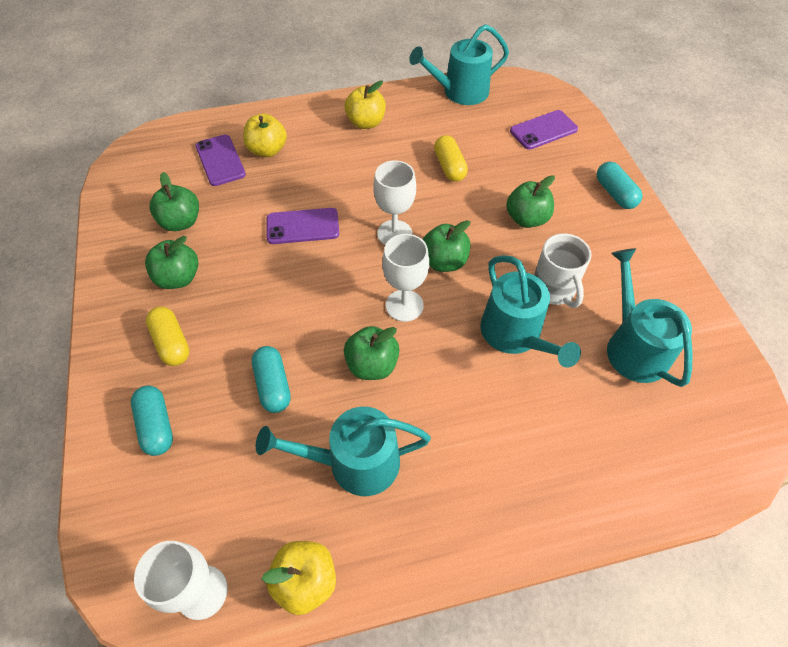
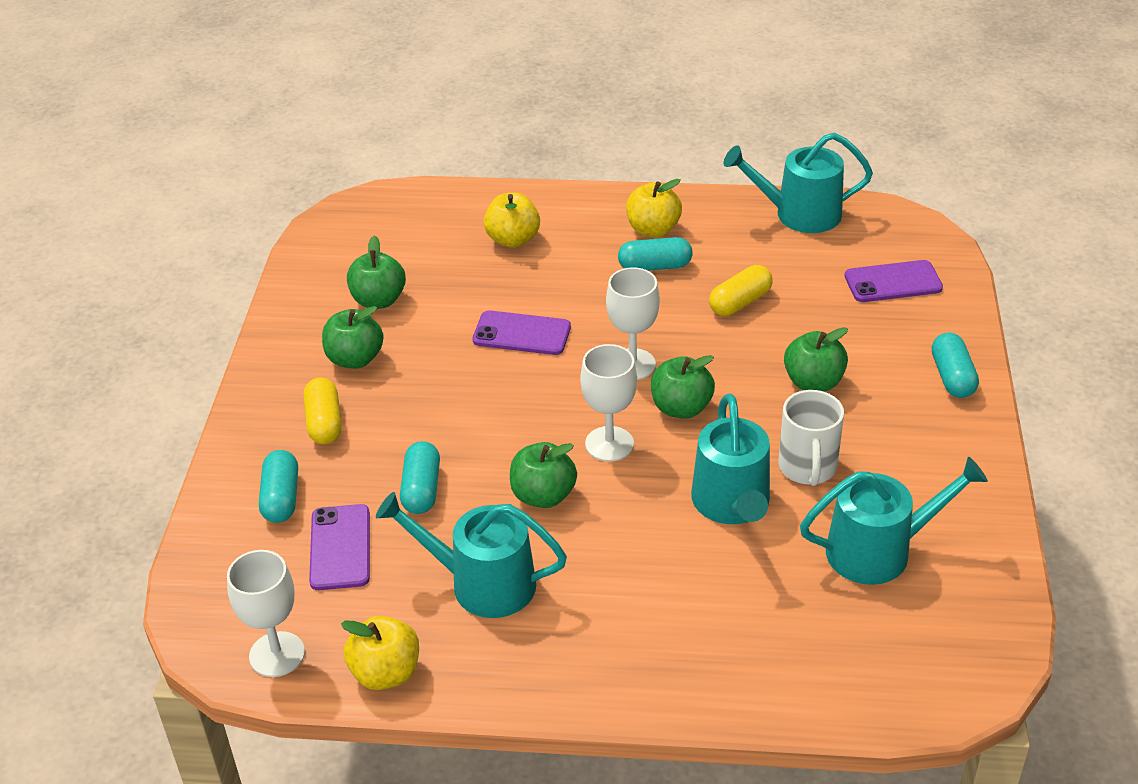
camera: 20 degrees right, 15 degrees down
purple phone [195,135,246,186] -> purple phone moved to [309,504,370,590]
yellow capsule [434,135,468,182] -> yellow capsule turned 45 degrees clockwise [709,265,773,316]
turquoise watering can [607,248,692,387] -> turquoise watering can turned 75 degrees clockwise [800,457,988,585]
none -> turquoise capsule [618,237,692,271]

